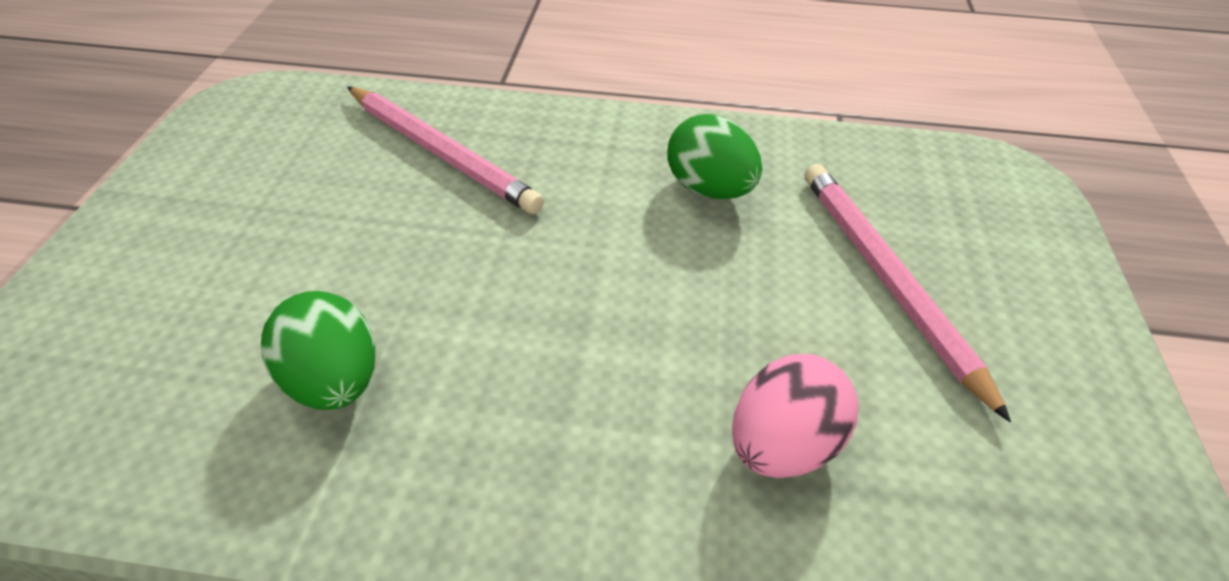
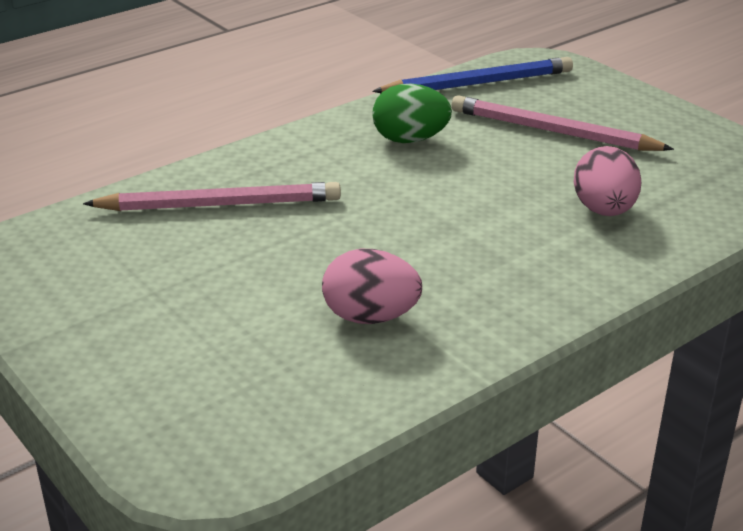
camera: 45 degrees left, 15 degrees down
green egg [261,291,375,410] -> pink egg [322,249,422,324]
none -> blue pencil [372,57,573,93]

